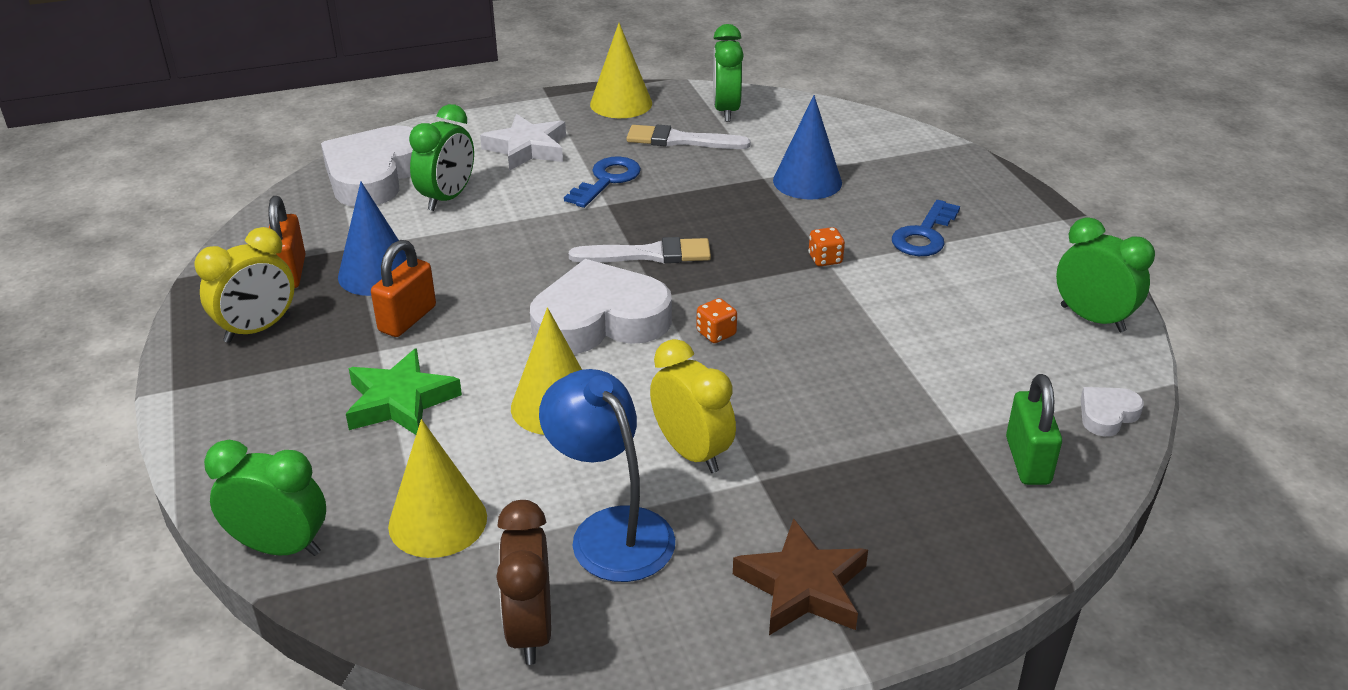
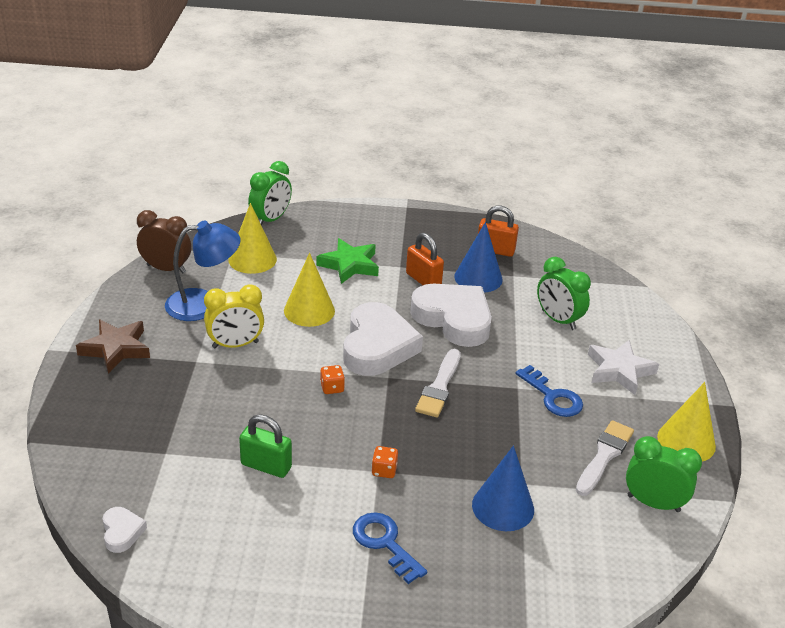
camera: 110 degrees right, 0 degrees up
yellow clock [195,227,295,343] -> none
white heart [321,125,413,207] -> white heart moved to [410,284,492,347]
green padlock [1006,374,1062,485] -> green padlock moved to [239,414,292,478]
green clock [1056,217,1155,332] -> none

